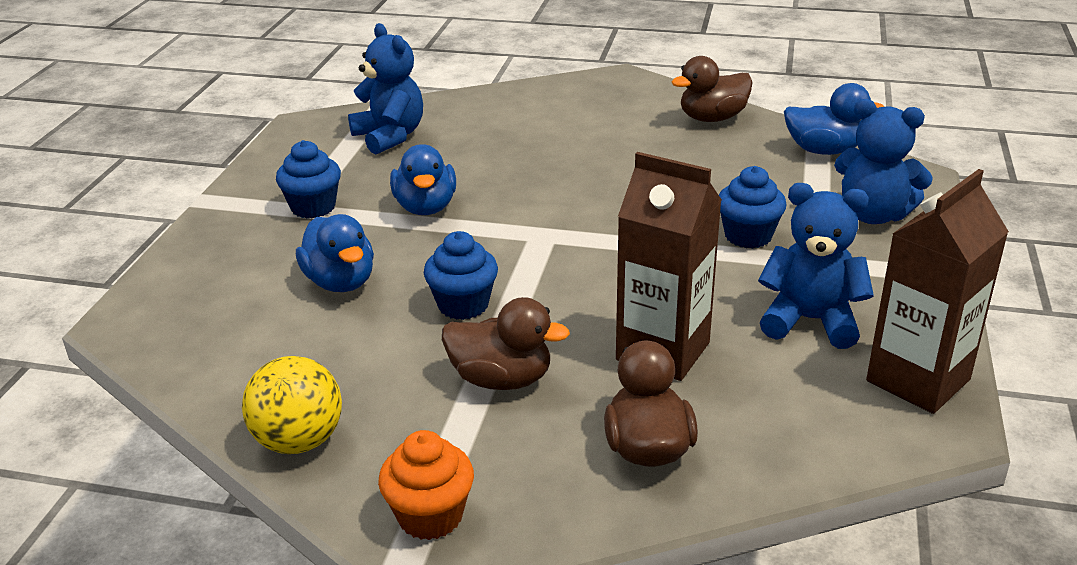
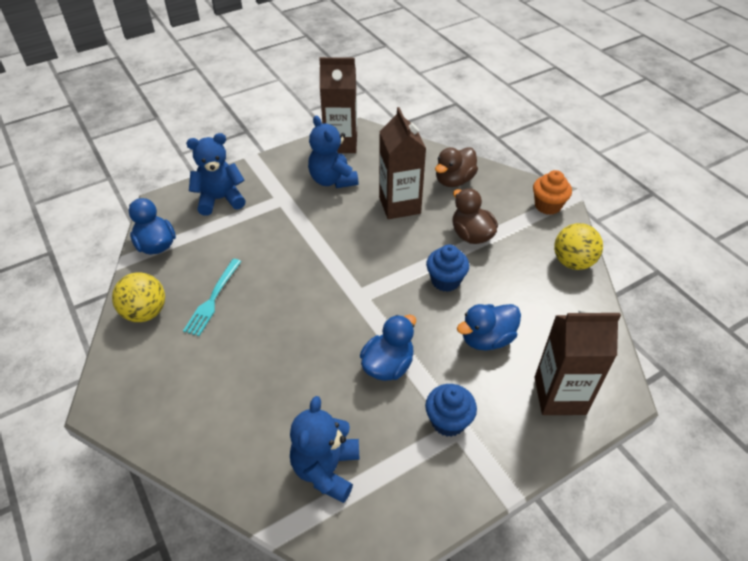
camera: 135 degrees left, 15 degrees up
blue duck [296,214,374,292] -> blue duck turned 135 degrees counterclockwise [457,304,521,351]
brown duck [671,56,753,122] -> yellow ball [112,272,165,322]
blue cupcake [719,166,787,249] -> none
blue teddy bear [834,99,933,224] -> blue teddy bear turned 90 degrees counterclockwise [186,133,246,216]
none -> turquoise fork [183,259,242,336]
none -> brown carton [534,310,621,415]

